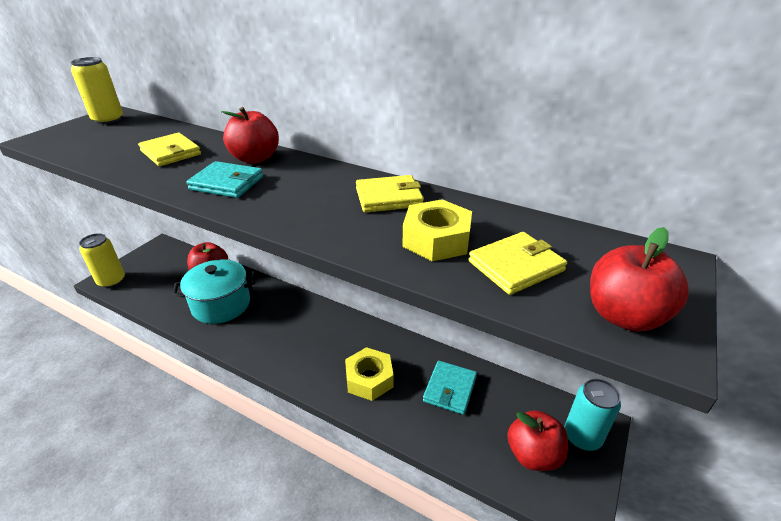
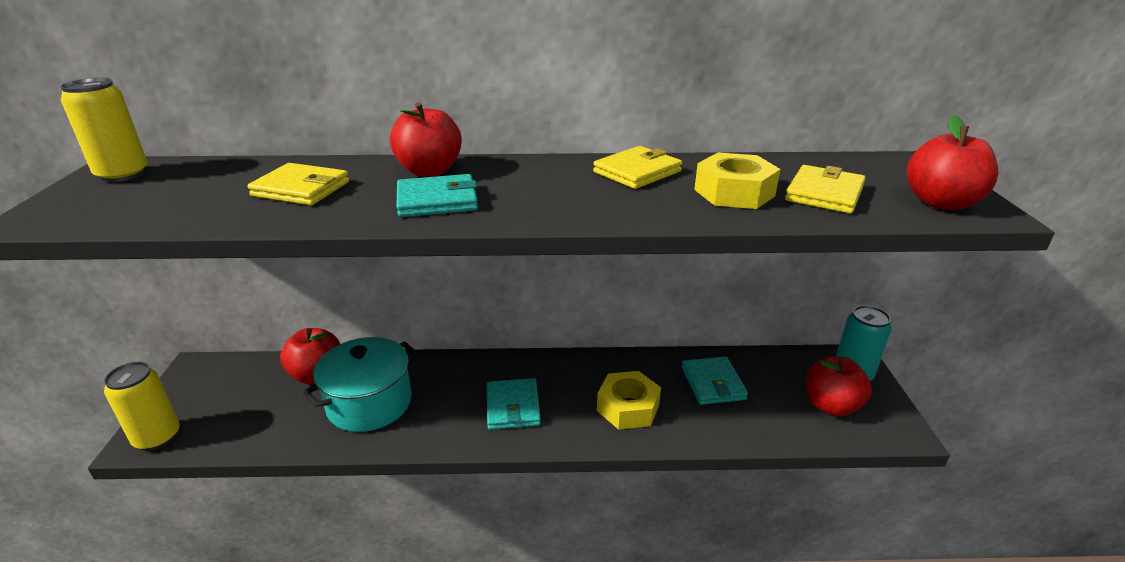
camera: 30 degrees left, 5 degrees down
none -> turquoise wallet [487,378,541,430]

